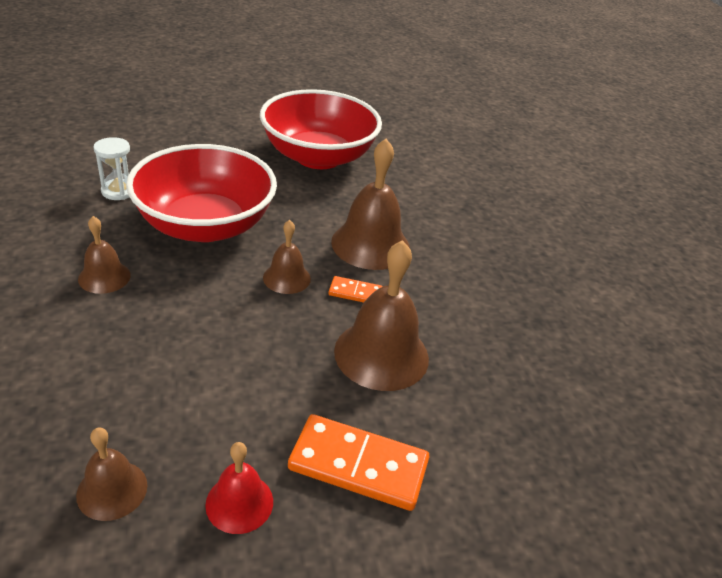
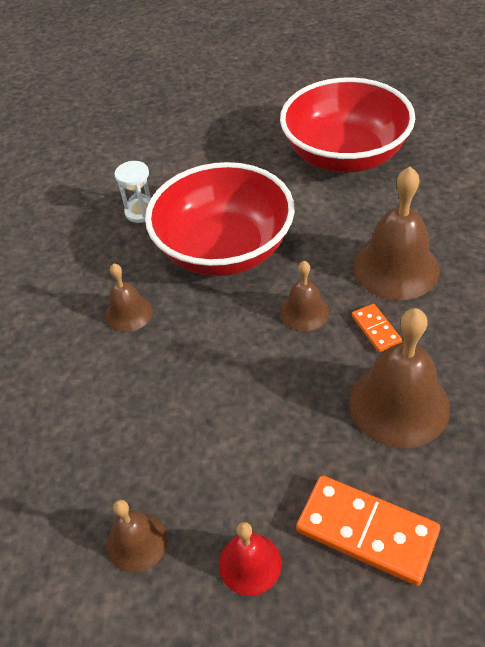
camera: 20 degrees right, 10 degrees up
orange domino [329,276,383,303] -> orange domino turned 45 degrees clockwise [352,304,402,352]

